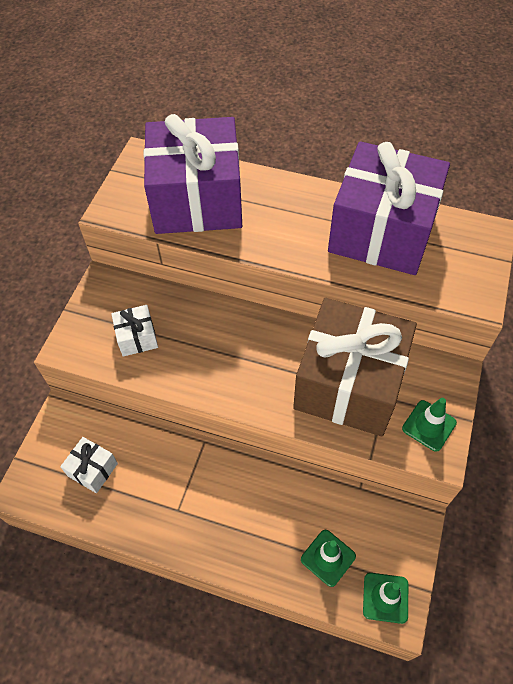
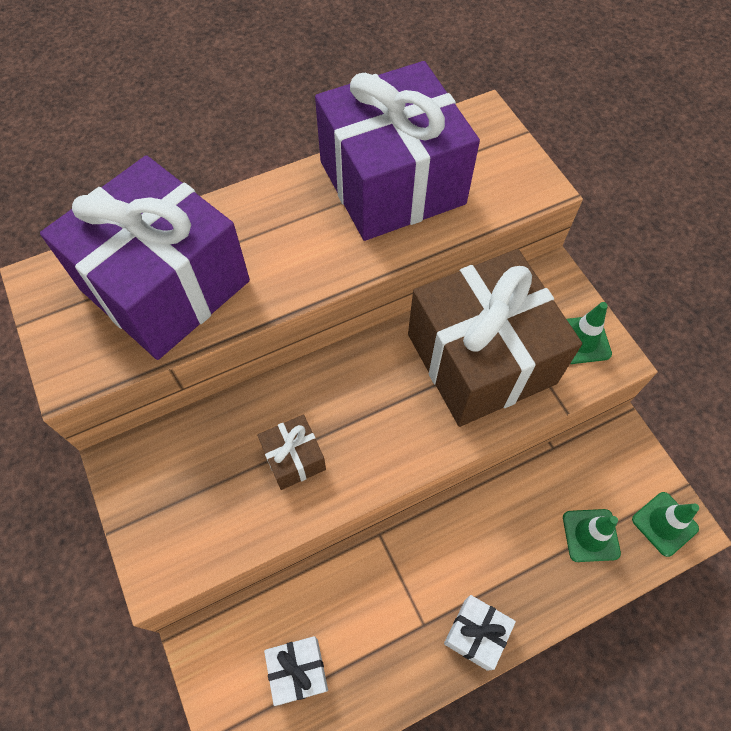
camera: 45 degrees left, 5 degrees up
white gift [111,305,158,357] -> white gift moved to [444,595,516,671]
none -> brown gift [257,414,326,490]

